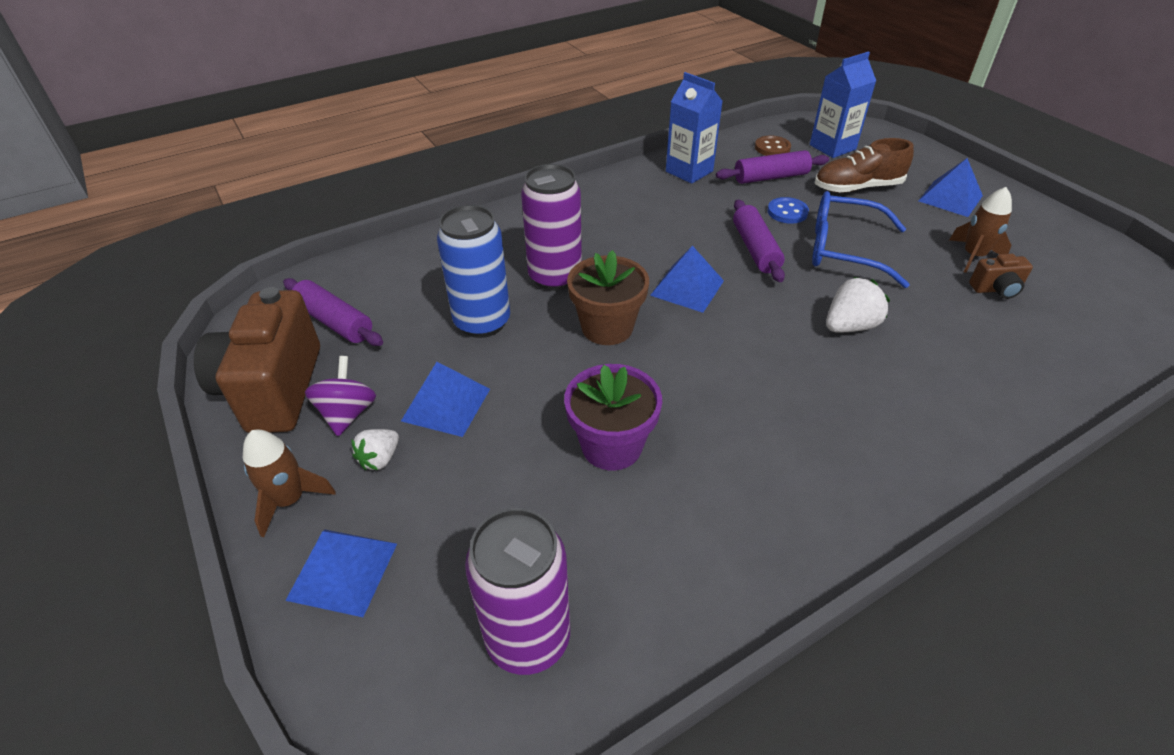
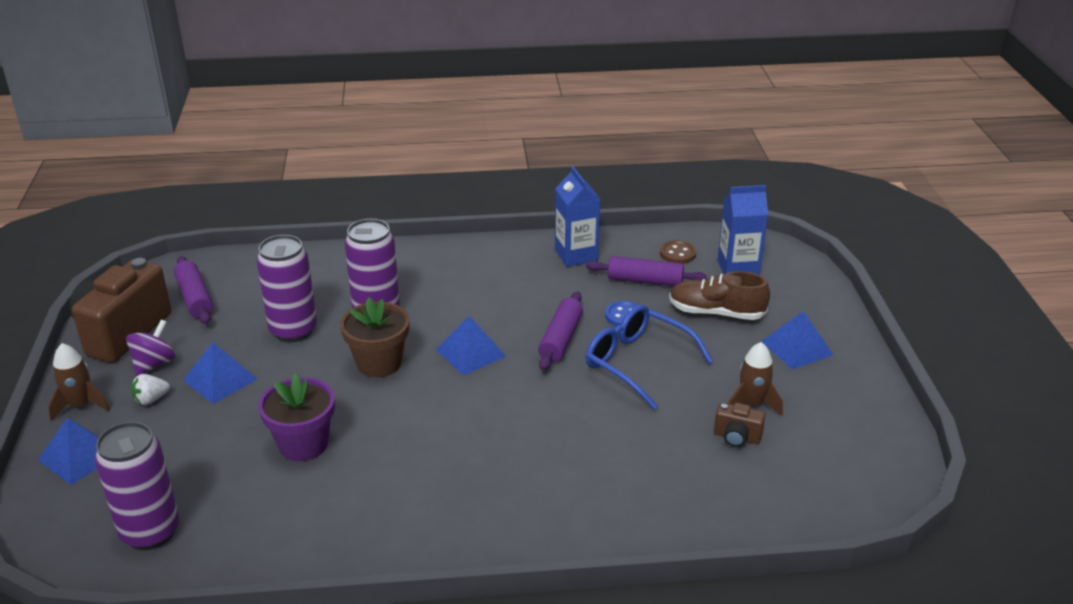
camera: 25 degrees right, 10 degrees down
blue can [437,205,510,338] -> purple can [256,235,317,342]
white strawberry [826,277,890,333] -> none

